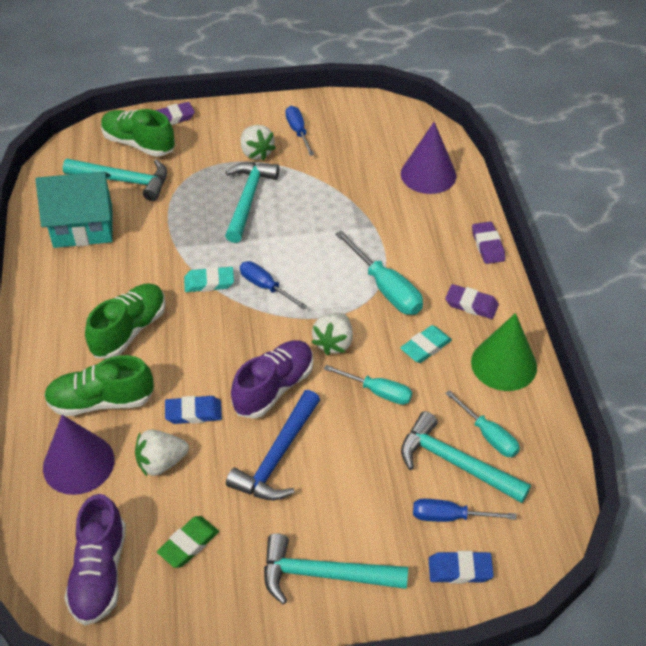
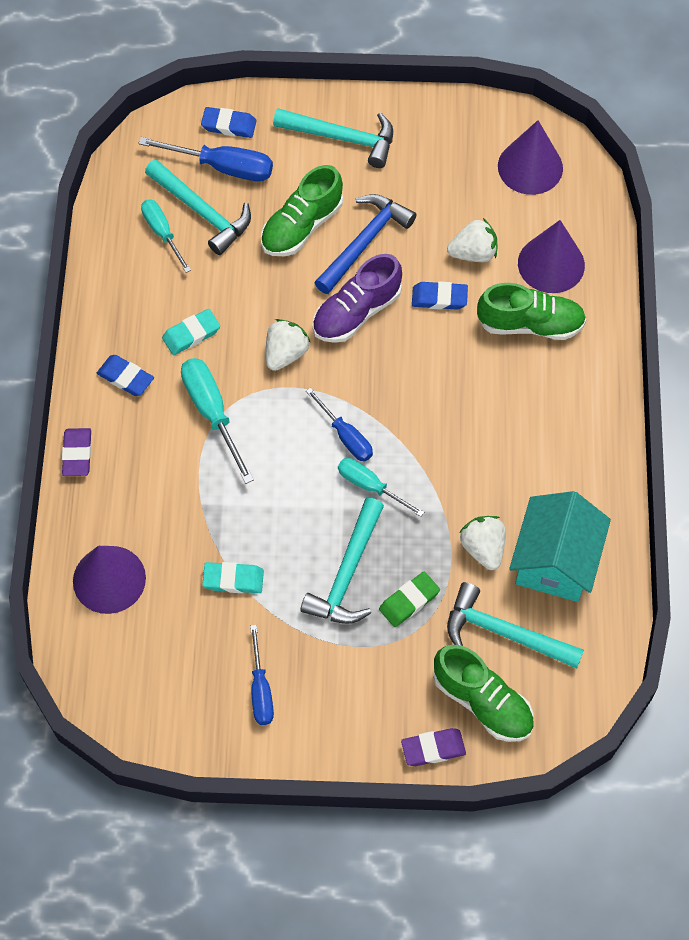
camera: 170 degrees left, 15 degrees up
turquoise house [35,171,113,248] -> turquoise house turned 75 degrees counterclockwise [509,491,611,602]
purple shoe [64,494,126,626] -> purple cone [498,120,563,195]
green shoe [85,283,166,359] -> green shoe moved to [261,165,343,256]
green eraser [157,516,219,568] -> green eraser moved to [379,572,440,627]
turquoise eraser [184,267,234,292] -> turquoise eraser moved to [202,562,264,593]
white strawberry [240,125,276,161] -> white strawberry moved to [459,516,506,570]
turquoise screwdriver [324,365,412,405] -> turquoise screwdriver moved to [338,458,424,517]
blue screwdriver [413,499,517,522] -> blue screwdriver [138,137,273,181], size x1.51
purple eraser [445,284,499,319] -> blue eraser [97,355,154,396]
green cone [471,313,537,391] -> none

